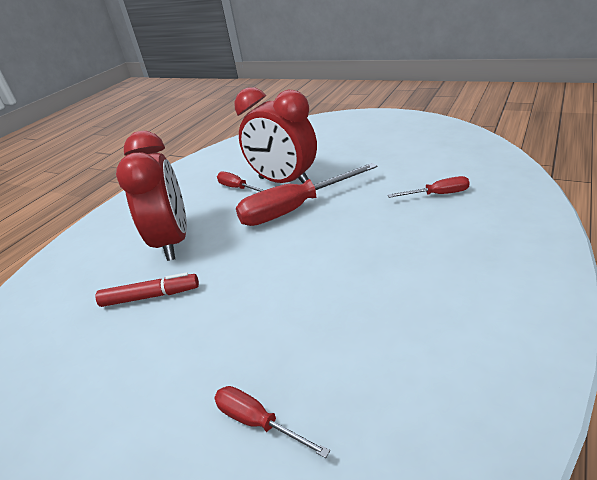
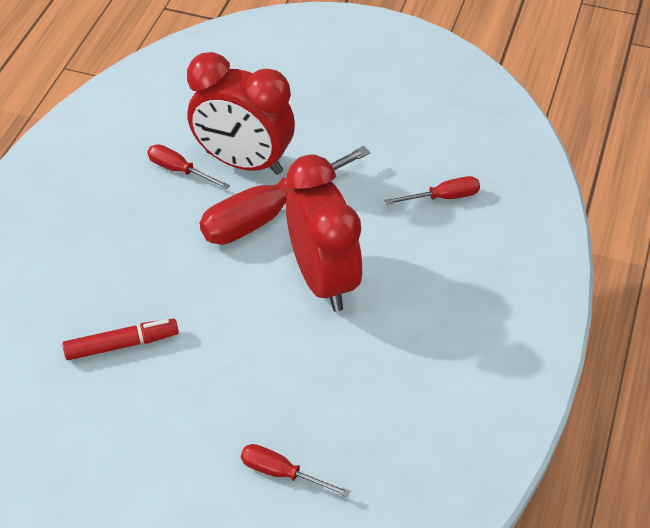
camera: 15 degrees left, 15 degrees up
red clock [116,131,187,261] -> red clock moved to [286,154,363,312]

